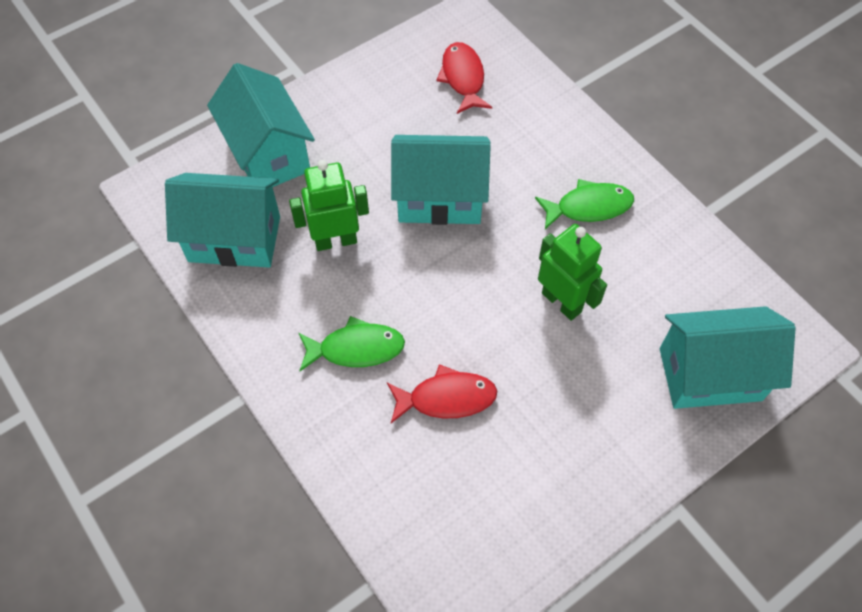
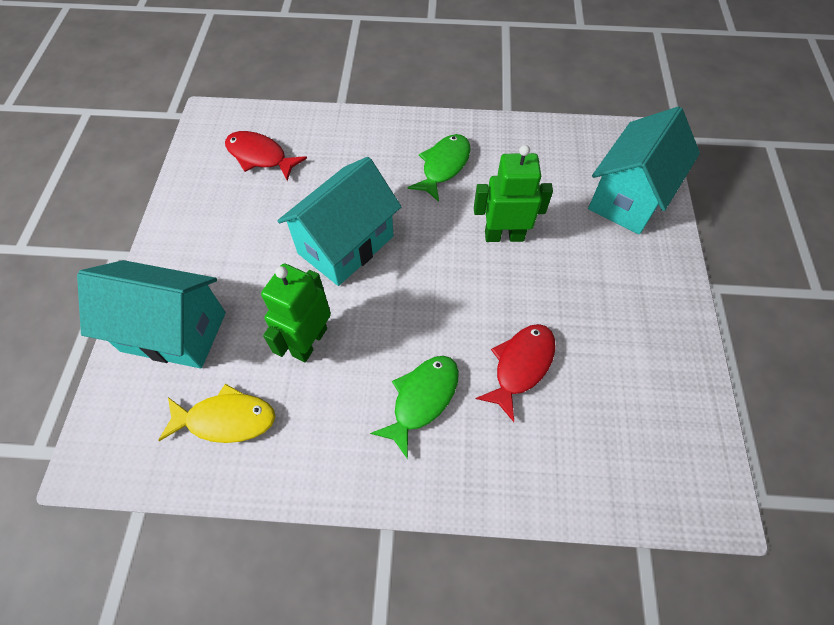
camera: 50 degrees left, 0 degrees up
turquoise house [165,173,280,268] -> yellow fish [158,384,276,443]

